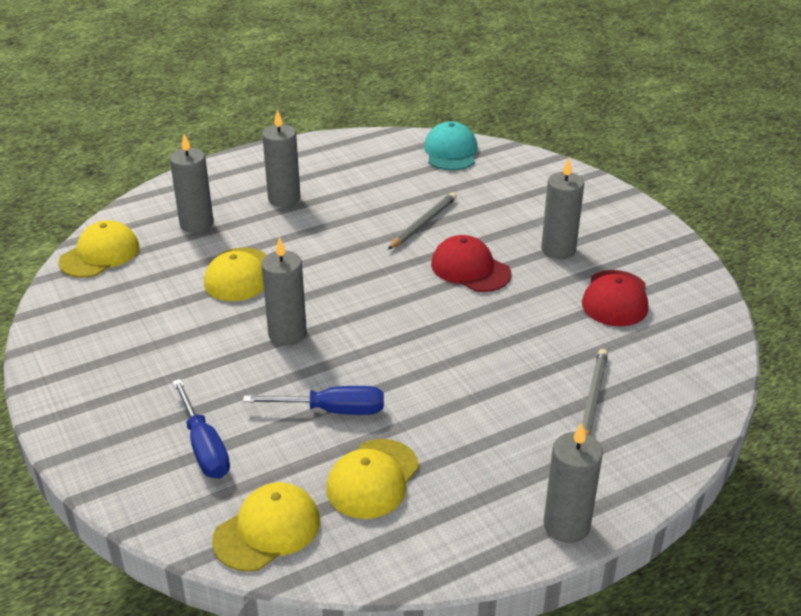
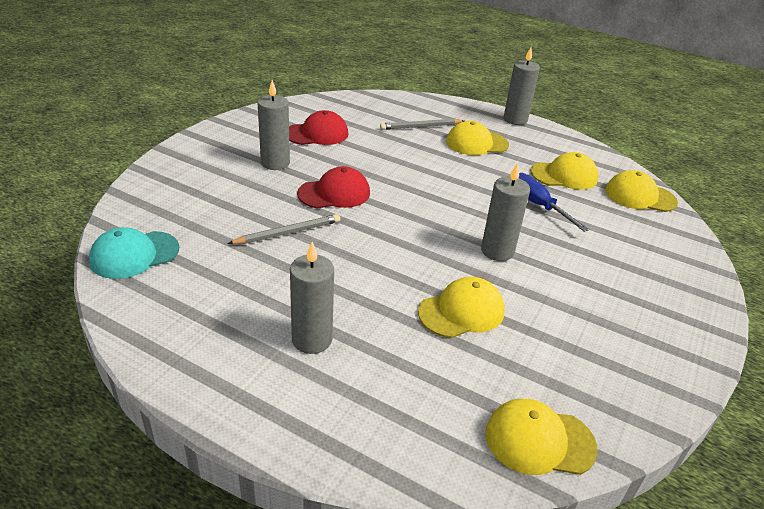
camera: 125 degrees left, 0 degrees up
grey candle [170,134,214,233] -> none
blue screwdriver [172,379,230,479] -> none
grey pencil [388,192,457,249] -> grey pencil turned 150 degrees clockwise [227,214,340,244]
red cap [431,235,511,292] -> red cap turned 120 degrees counterclockwise [297,166,370,209]
none -> yellow cap [446,121,509,155]

